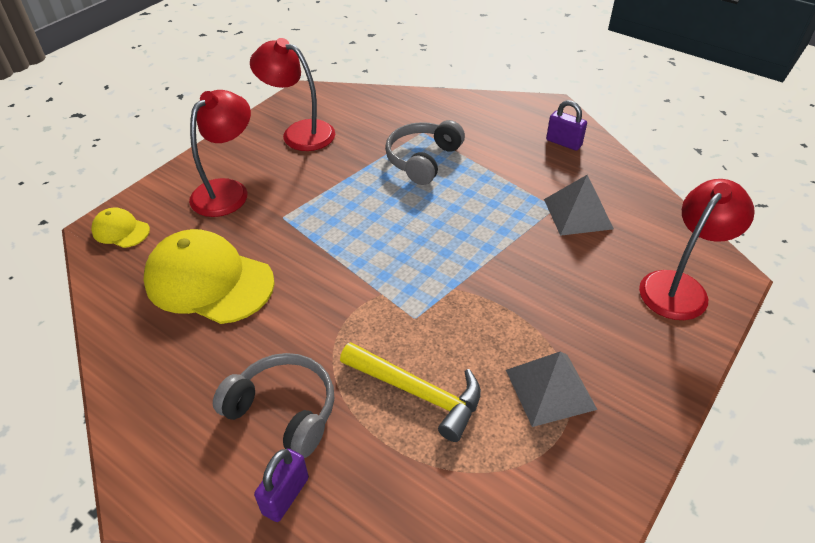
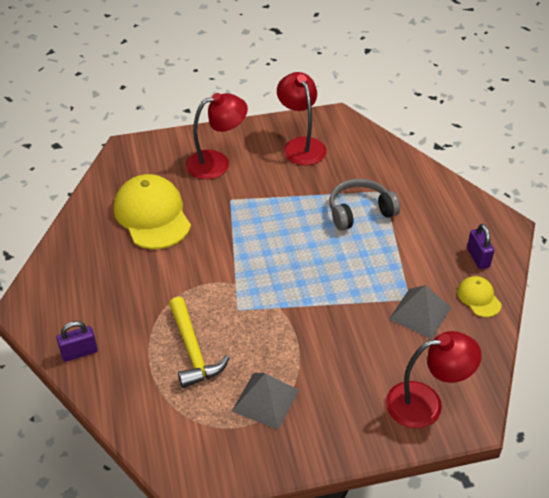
camera: 40 degrees right, 0 degrees up
yellow cap [91,208,150,248] -> yellow cap moved to [457,276,502,317]
grey headphones [213,353,334,458] -> none

